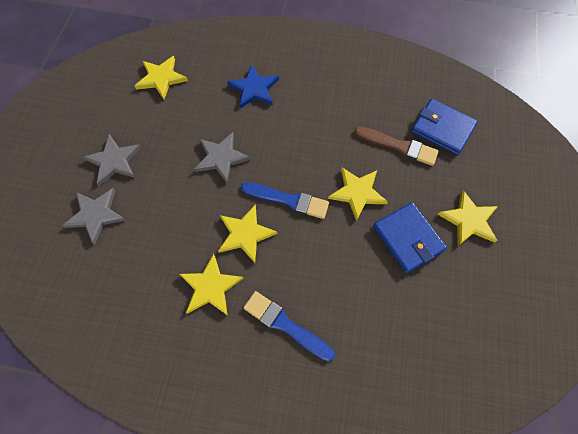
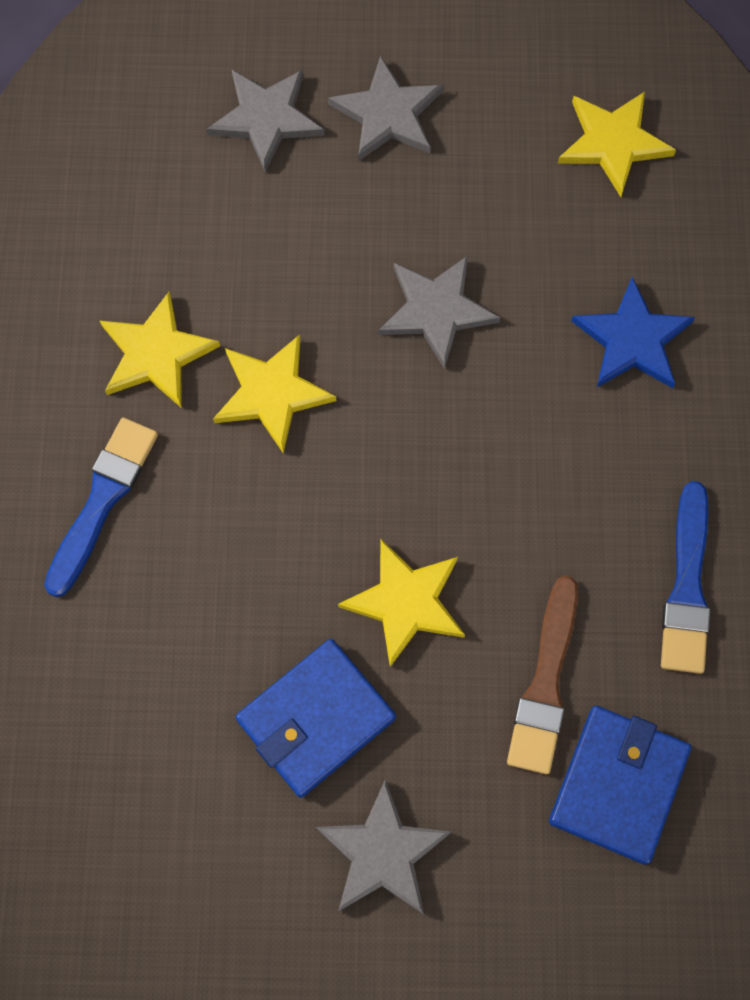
camera: 80 degrees right, 5 degrees up
blue brush [241,182,329,219] -> blue brush moved to [661,481,710,674]
yellow star [437,190,498,246] -> grey star [316,780,451,915]

